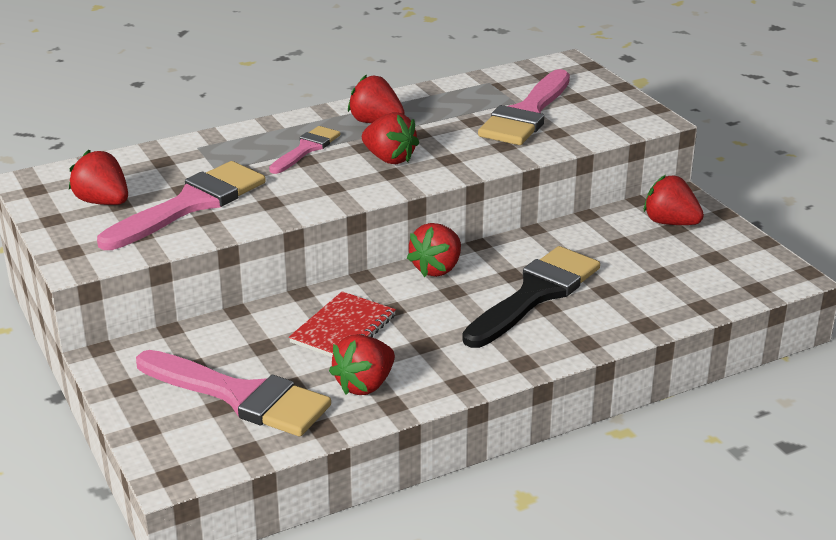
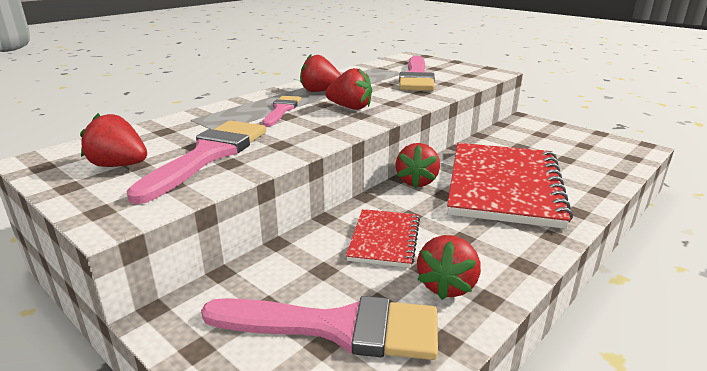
camera: 20 degrees left, 5 degrees down
black brush [462,246,600,348] -> red notebook [447,143,573,229]
red strawberry [644,175,704,225] -> none

